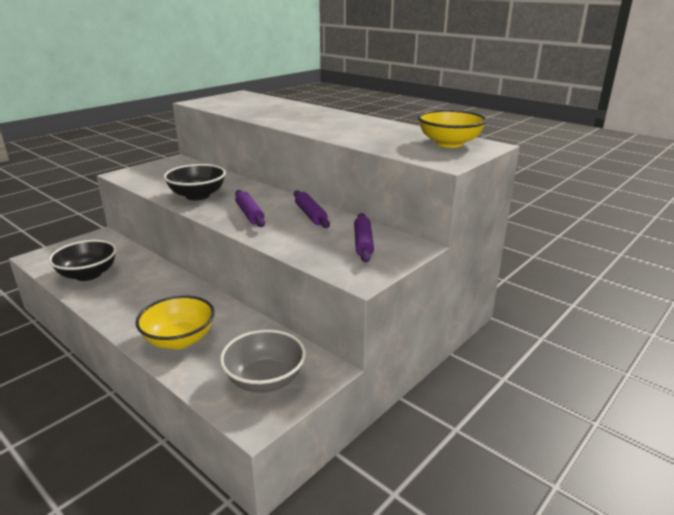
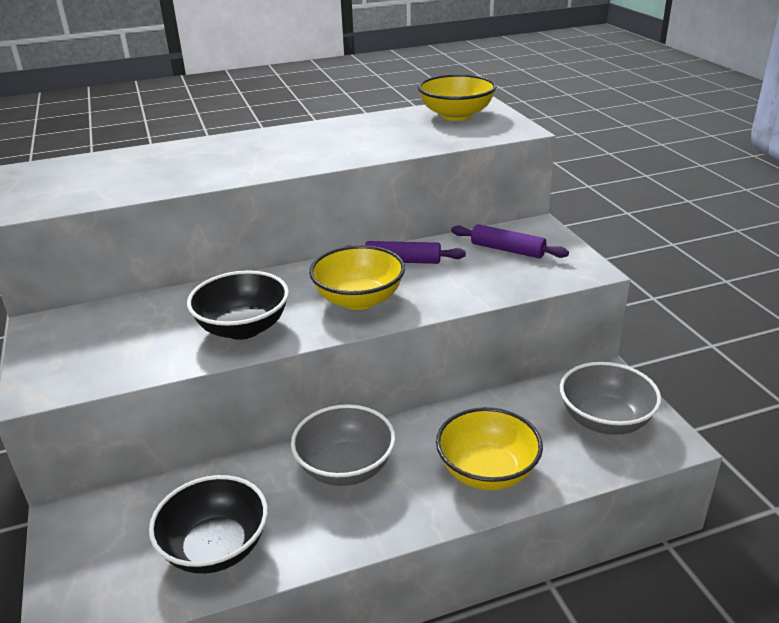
camera: 60 degrees left, 5 degrees up
purple rolling pin [235,190,265,227] -> yellow bowl [309,245,405,310]
none -> grey bowl [291,404,395,486]

